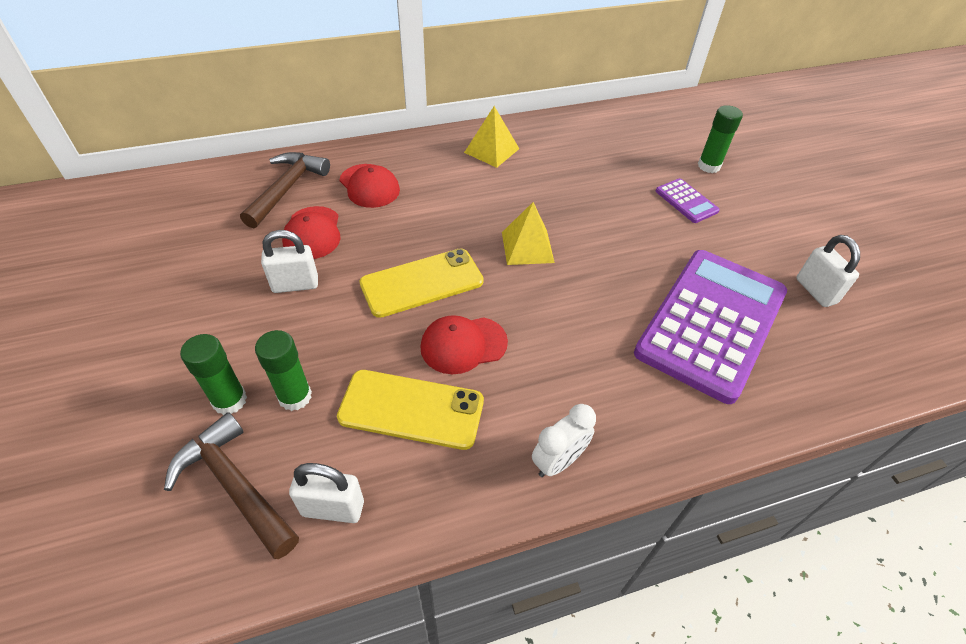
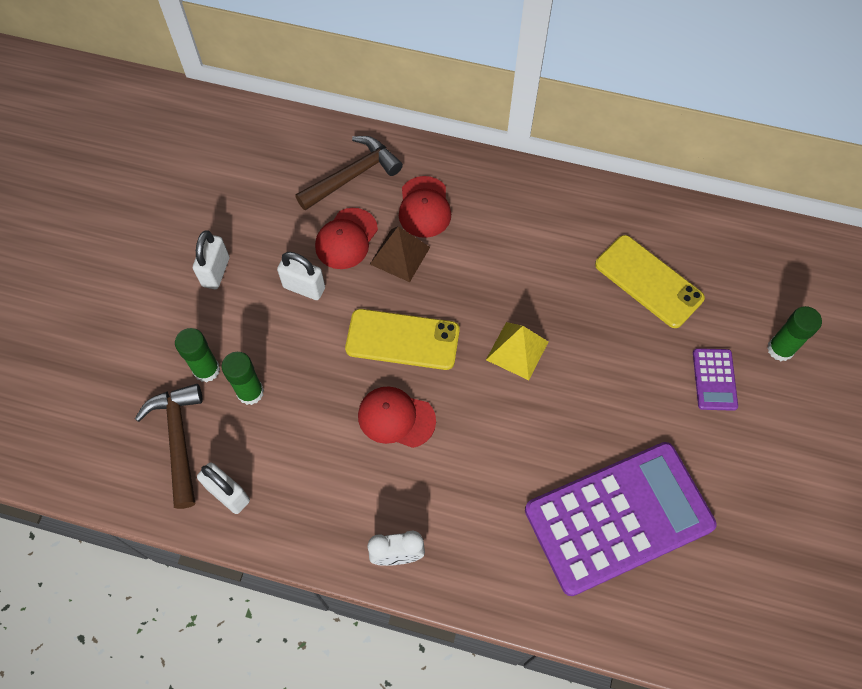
camera: 35 degrees right, 15 degrees up
yellow phone [337,370,484,450] -> yellow phone moved to [595,235,705,328]
yellow pyramid [464,106,519,168] -> none
white padlock [796,235,860,307] -> white padlock moved to [193,230,229,289]
none -> brown pyramid [370,226,430,282]

